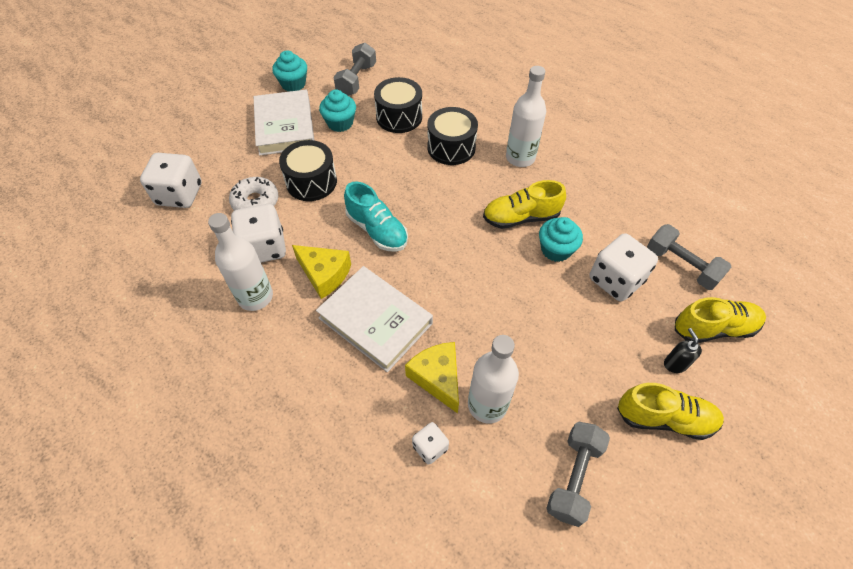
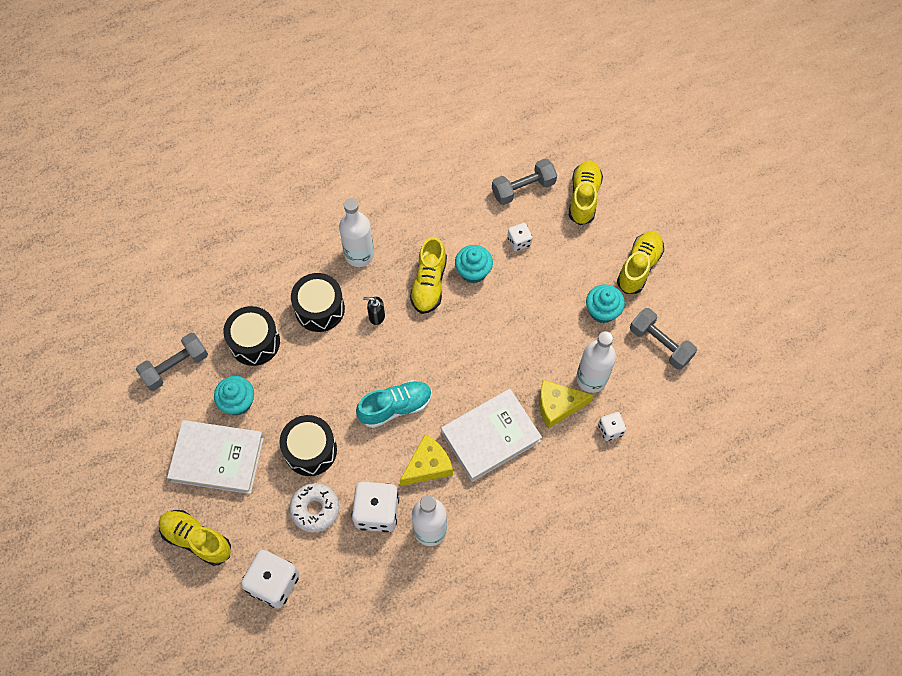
camera: 70 degrees left, 10 degrees up
turquoise cupcake [272,50,307,91] -> turquoise cupcake moved to [586,285,625,323]
grey dumbbell [334,43,376,96] -> grey dumbbell turned 75 degrees counterclockwise [136,333,208,391]
white dice [590,233,658,301] -> white dice [507,223,532,251], size x0.53
black soap dispenser [664,328,702,373] -> black soap dispenser moved to [363,297,385,325]
none -> yellow shoe [159,510,231,566]

